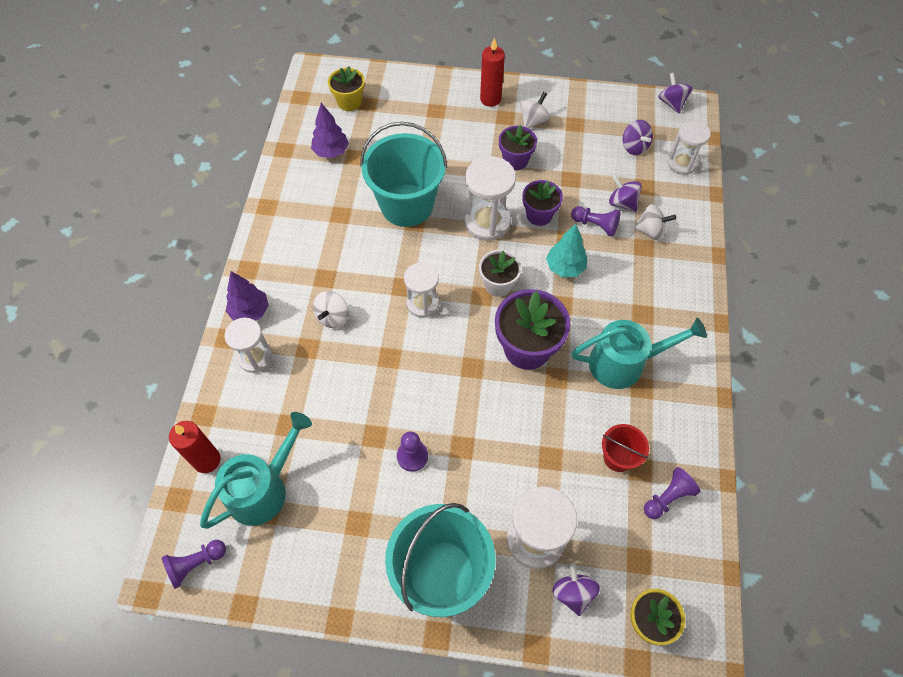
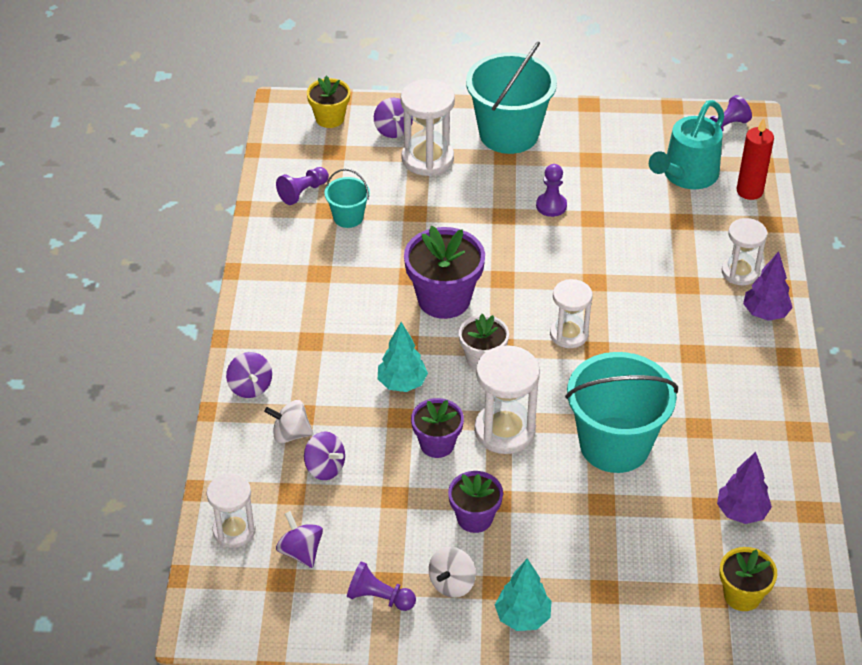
camera: 175 degrees right, 15 degrees down
white spinning top [313,291,349,328] -> none
red candle [480,38,505,107] -> turquoise tree [495,559,551,631]
purple pawn [571,206,620,237] -> purple pawn moved to [347,561,416,611]
turquoise watering can [572,318,707,389] -> none
red bucket [602,424,649,472] -> turquoise bucket [325,169,370,228]
purple spinning top [659,73,692,113] -> purple spinning top moved to [226,352,272,398]

